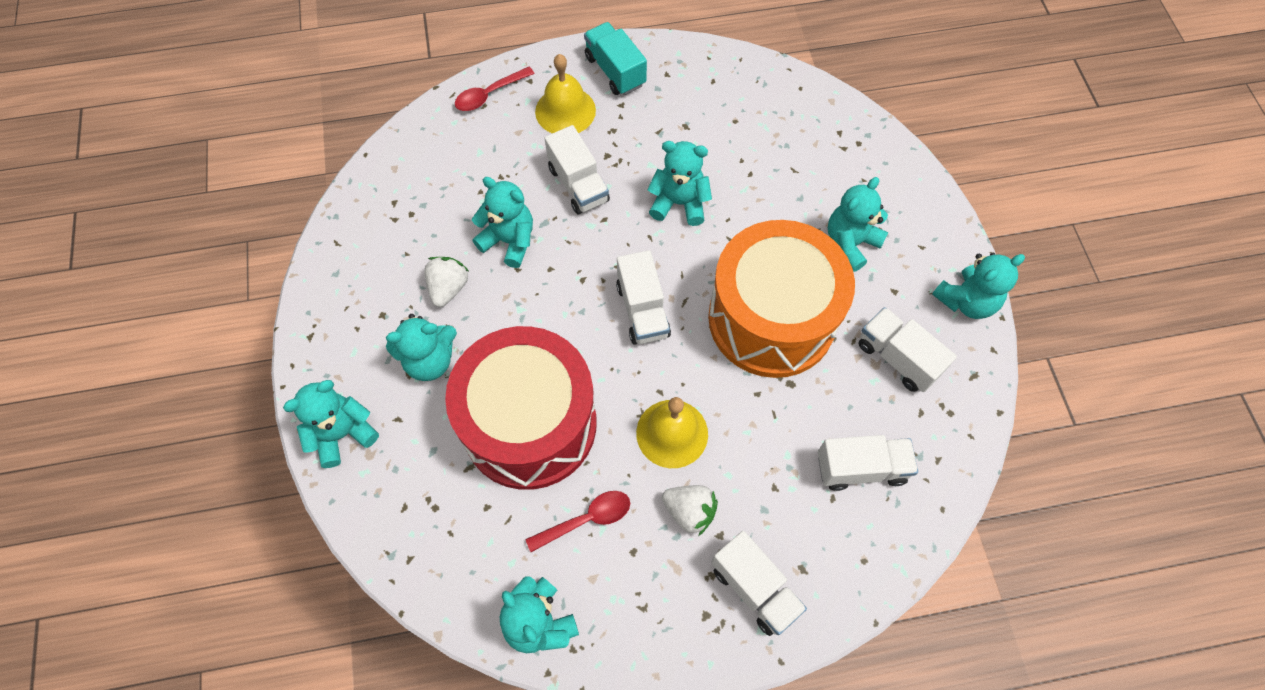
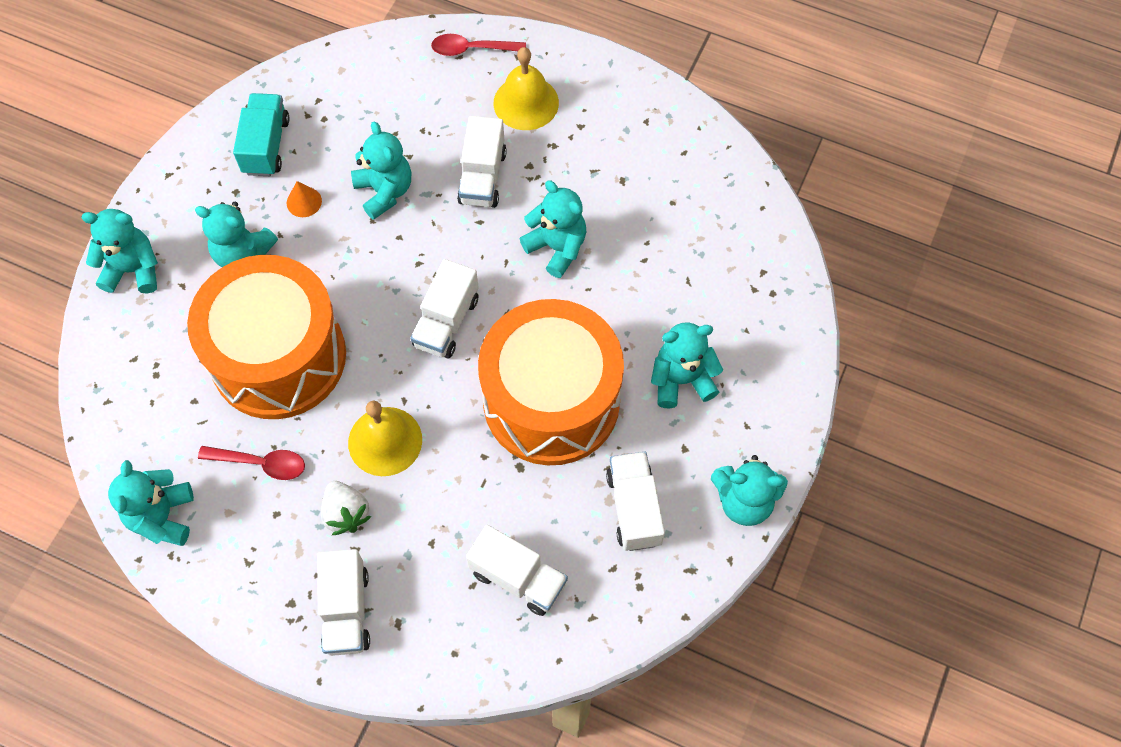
camera: 35 degrees right, 0 degrees up
white strawberry [424,257,469,307] -> orange cone [287,181,322,217]
red drum [445,326,597,490] -> orange drum [187,255,346,419]
turquoise truck [584,22,647,95] -> turquoise truck moved to [233,93,289,176]

